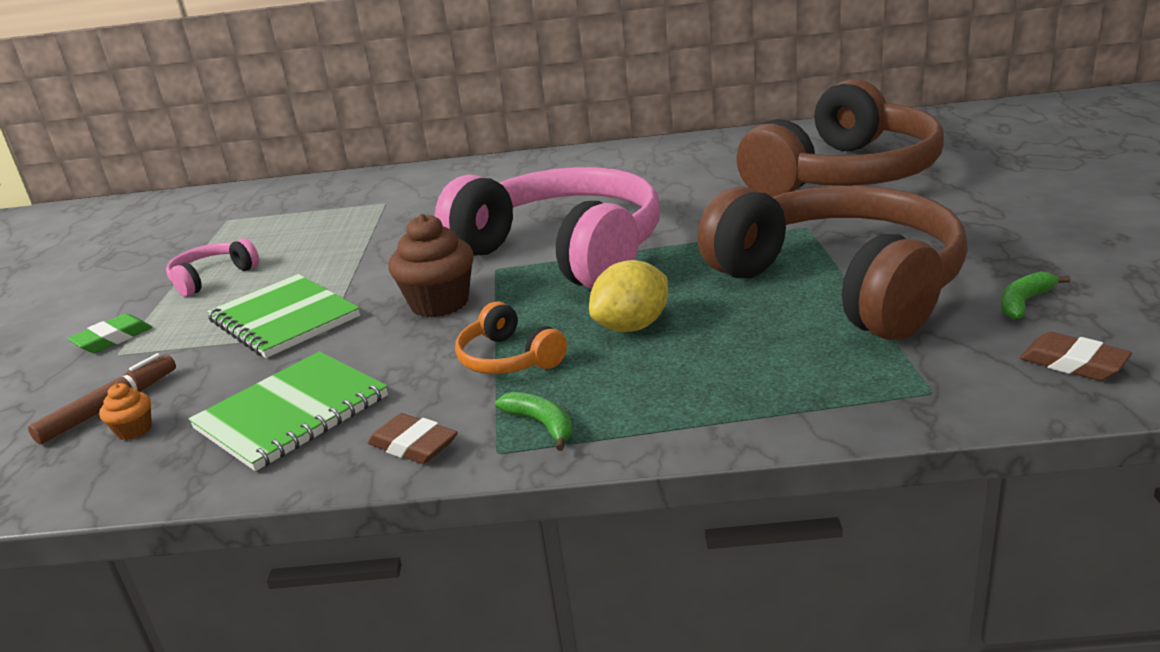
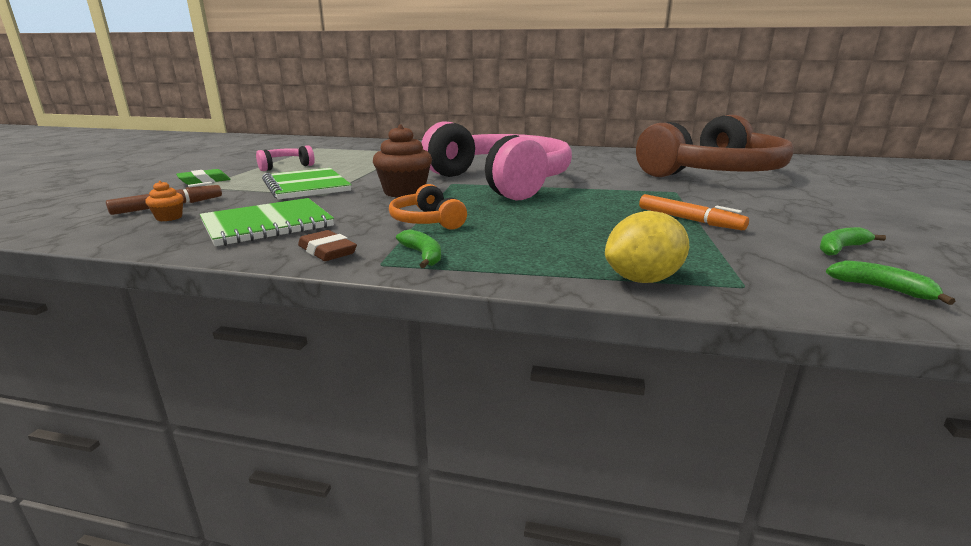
camera: 10 degrees right, 5 degrees down
yellow lemon [589,260,668,332] -> yellow lemon moved to [605,211,689,283]
brown headphones [697,186,968,340] -> orange marker [639,194,749,230]
brown eraser [1020,332,1132,381] -> green banana [826,260,955,305]

